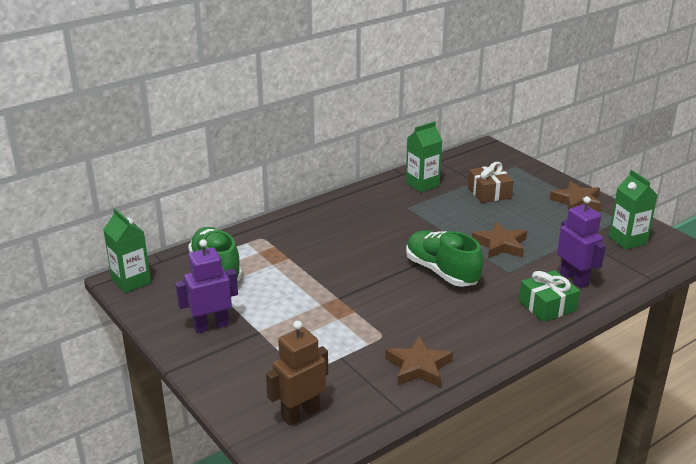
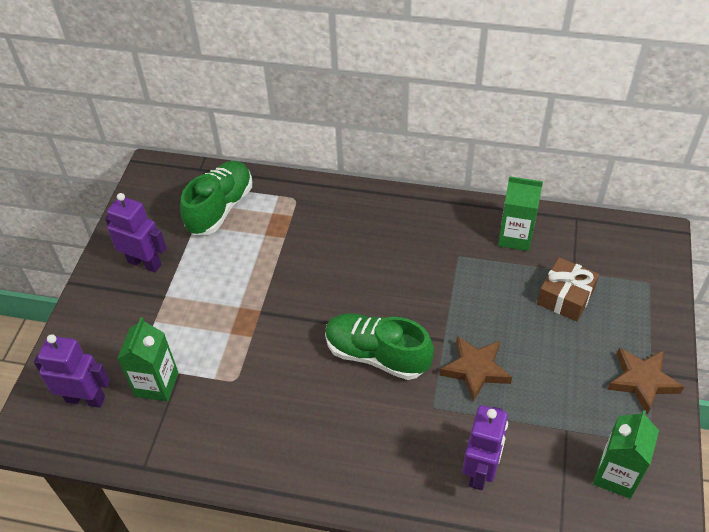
camera: 50 degrees right, 20 degrees up
green carton [103,208,151,293] -> green carton moved to [117,317,178,402]
brown robot [266,321,328,425] -> purple robot [34,334,110,408]
brown star [385,336,453,387] -> none
green shoe [406,230,483,287] -> green shoe turned 75 degrees counterclockwise [325,313,434,380]
green gift [519,270,580,322] -> none

